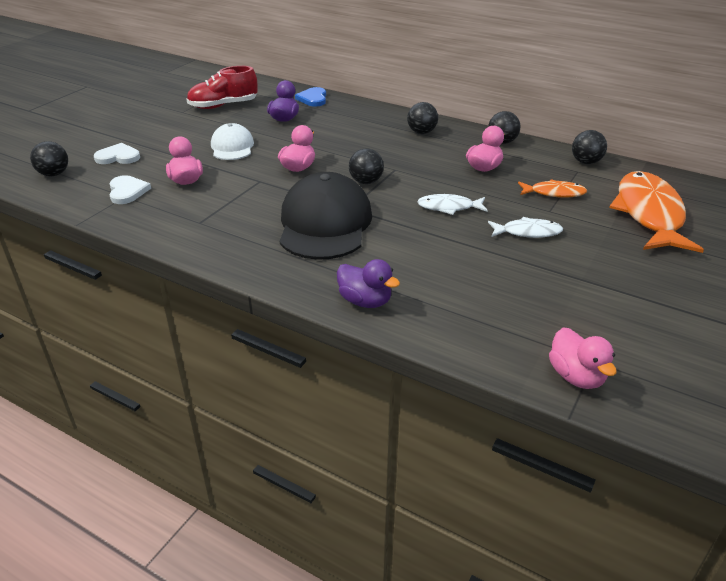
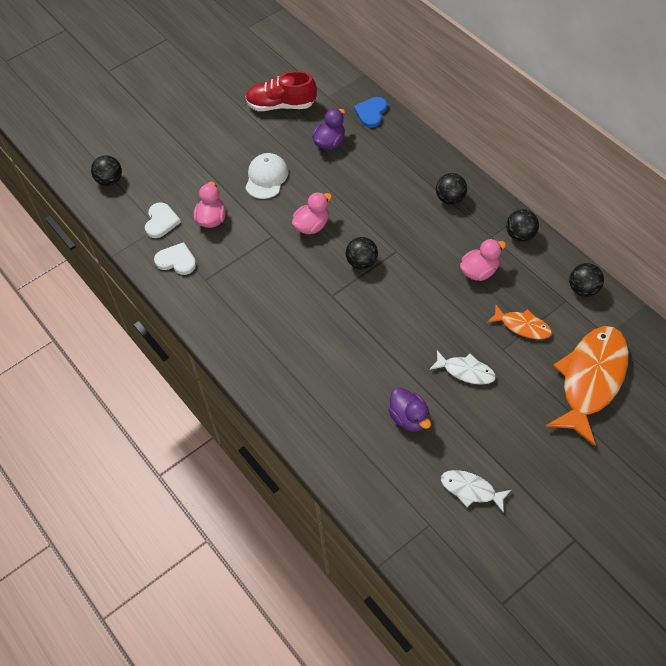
camera: 25 degrees right, 20 degrees up
white heart [94,143,140,164] -> white heart moved to [154,242,196,275]
black cap [280,172,372,260] -> none
purple duck [337,259,400,308] -> purple duck moved to [388,388,431,432]
white fish [417,194,488,215] -> white fish moved to [441,470,512,513]
pink duck [549,327,617,389] -> none

